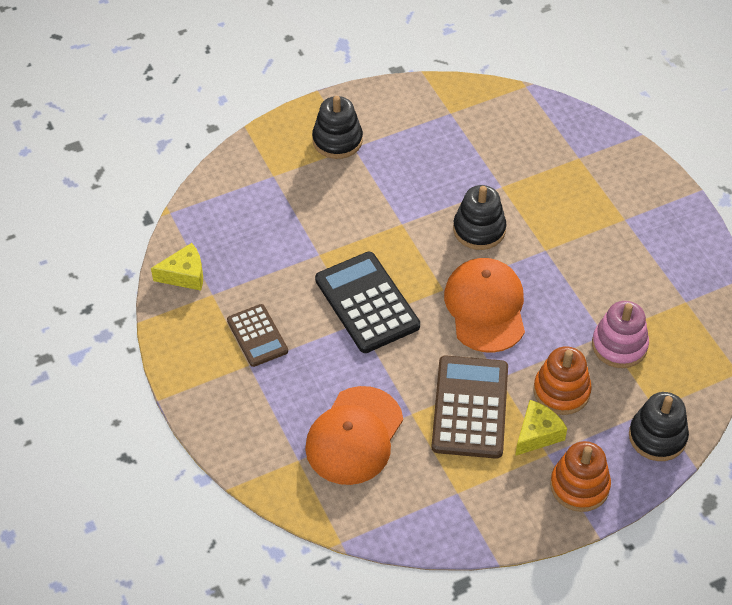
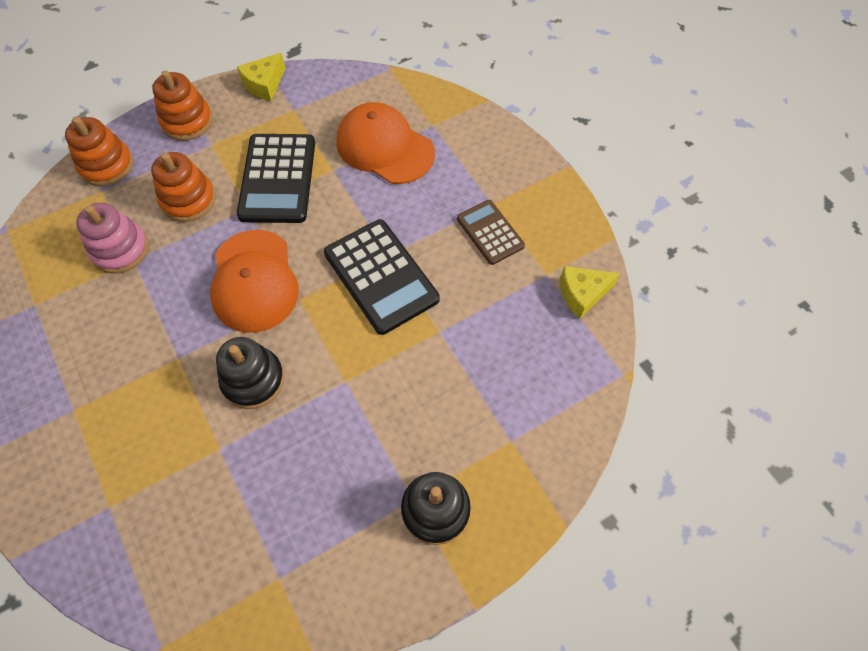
camera: 175 degrees right, 10 degrees up
orange cap [305,386,403,485] -> orange cap turned 75 degrees counterclockwise [336,102,435,184]
brown calculator [431,356,508,459] -> black calculator [237,134,315,223]
yellow cheese [515,400,567,456] -> yellow cheese moved to [237,53,285,101]
black stacking toy [629,392,689,461] -> orange stacking toy [65,117,133,187]

